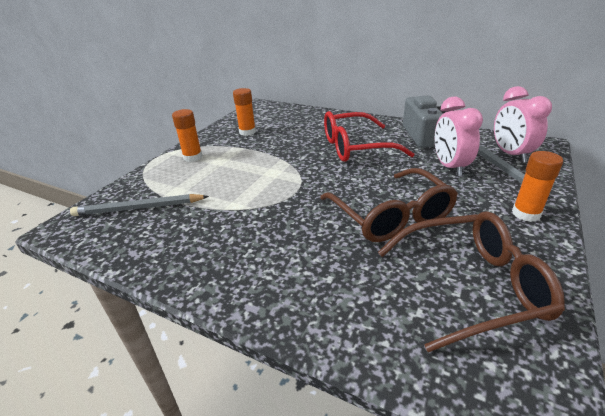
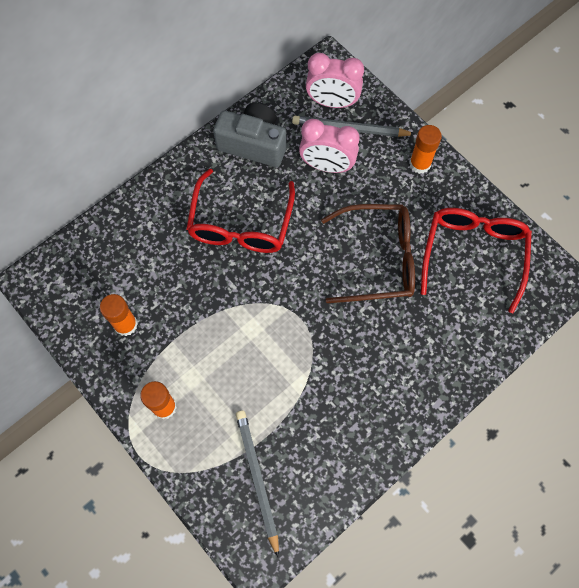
camera: 70 degrees left, 35 degrees up
grey pencil [70,194,209,216] -> grey pencil turned 150 degrees clockwise [236,410,279,558]
brown glasses [378,211,565,352] -> red glasses [421,208,532,313]

